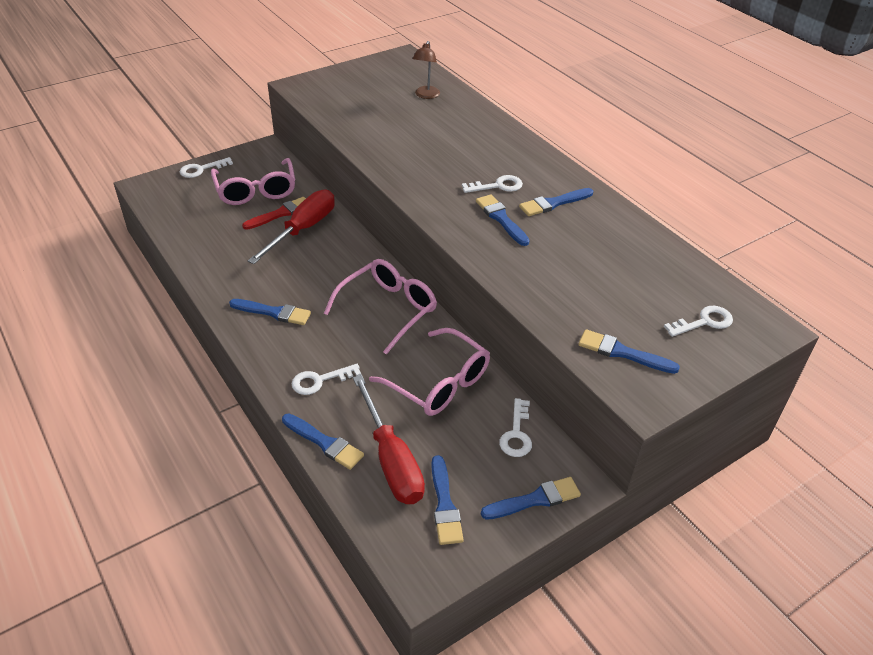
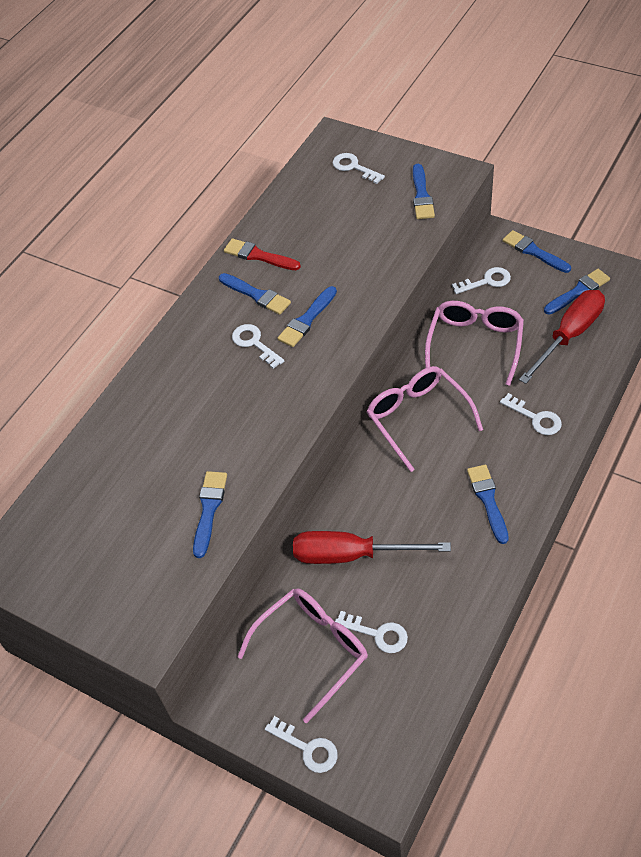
camera: 110 degrees left, 10 degrees up
red brush [242,197,306,230] -> red brush moved to [224,238,301,270]
blue brush [282,413,364,470] -> blue brush moved to [193,471,227,558]
pink glasses [324,259,437,355] -> pink glasses turned 45 degrees clockwise [367,366,483,472]
brown lamp [412,41,440,99] -> none
none -> white key [335,611,408,653]

